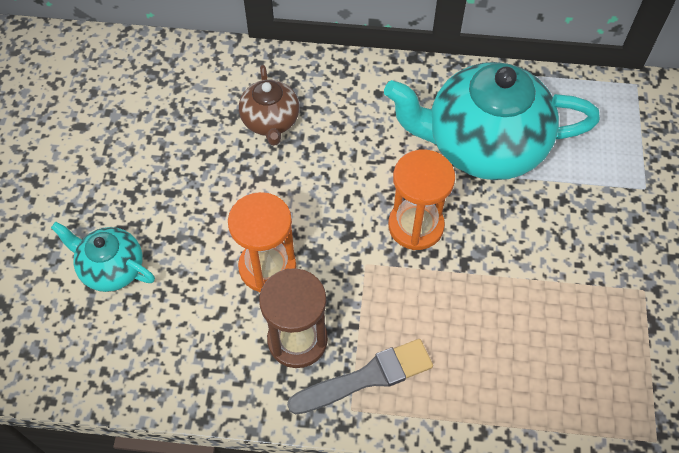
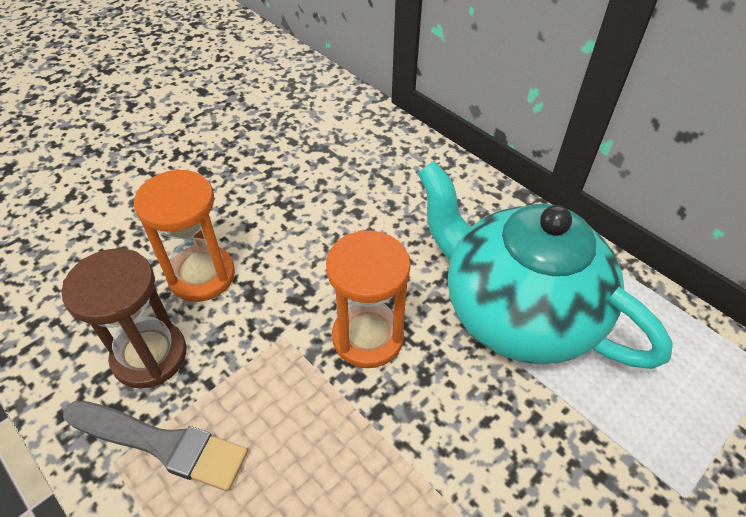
camera: 40 degrees right, 10 degrees down
turquoise teapot [51,222,155,292] -> none
brown teapot [239,65,299,146] -> none

